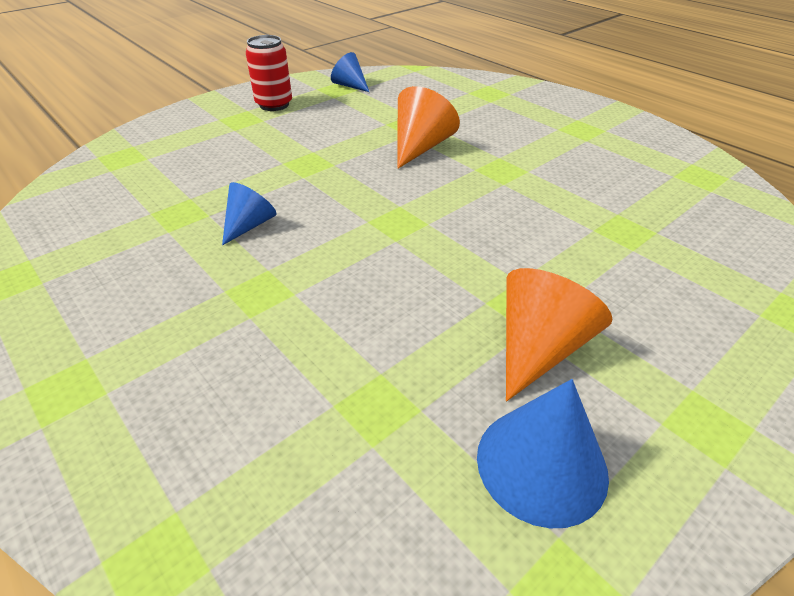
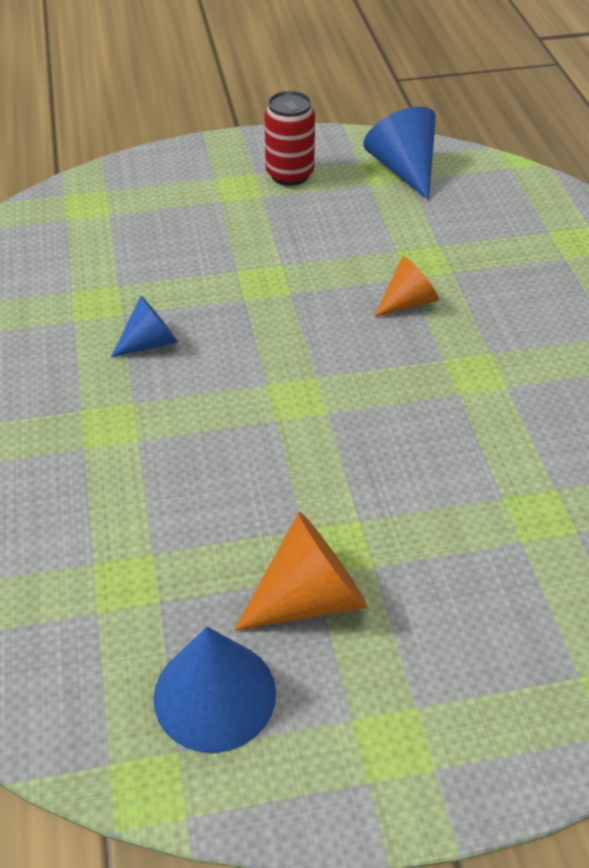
camera: 30 degrees right, 5 degrees up
blue cone [331,52,369,92] -> blue cone [364,107,436,200], size x1.56
orange cone [397,86,460,169] -> orange cone [374,257,439,317], size x0.64

